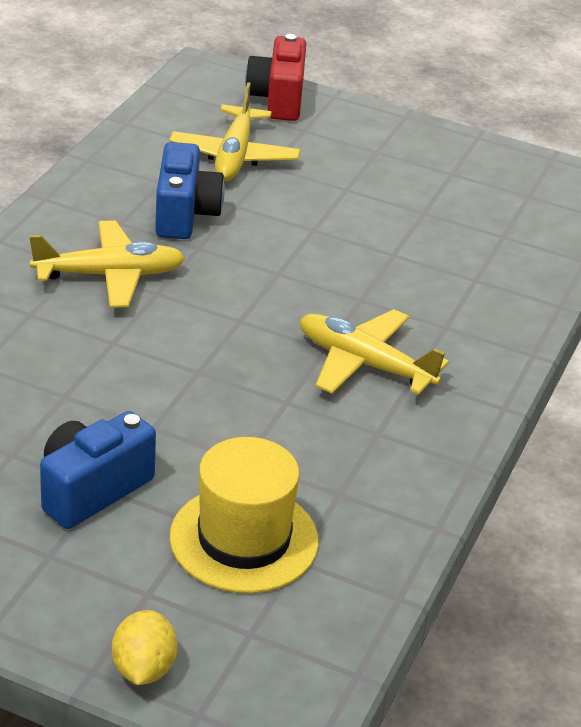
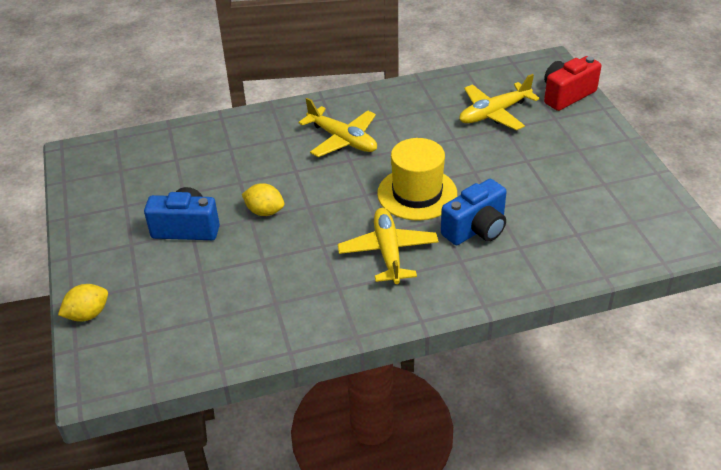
camera: 55 degrees right, 5 degrees up
blue camera [155,142,225,239] -> blue camera moved to [441,179,507,245]
yellow hat [170,437,319,593] -> yellow hat moved to [377,138,457,221]
none -> yellow lemon [242,183,285,216]

